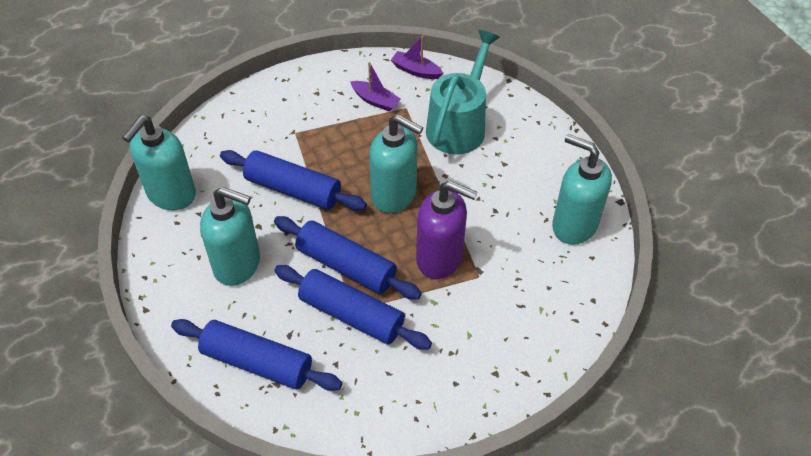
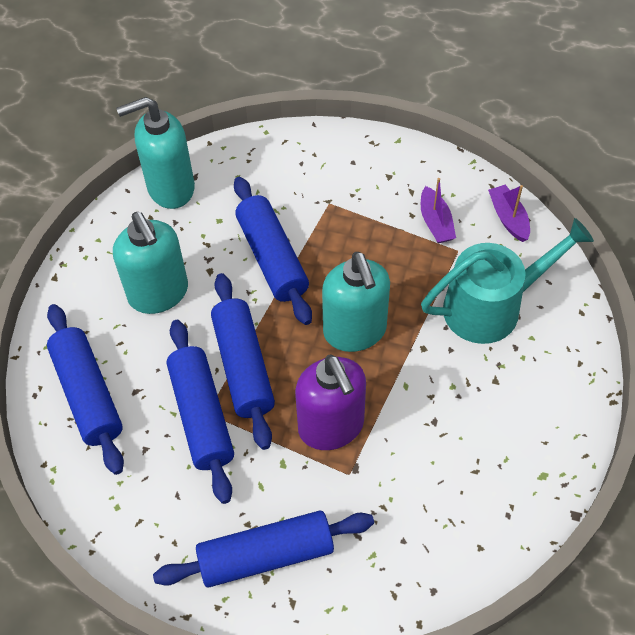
camera: 45 degrees right, 5 degrees up
turquoise soap dispenser [552,134,612,244] -> none
none -> blue rolling pin [153,511,374,587]

